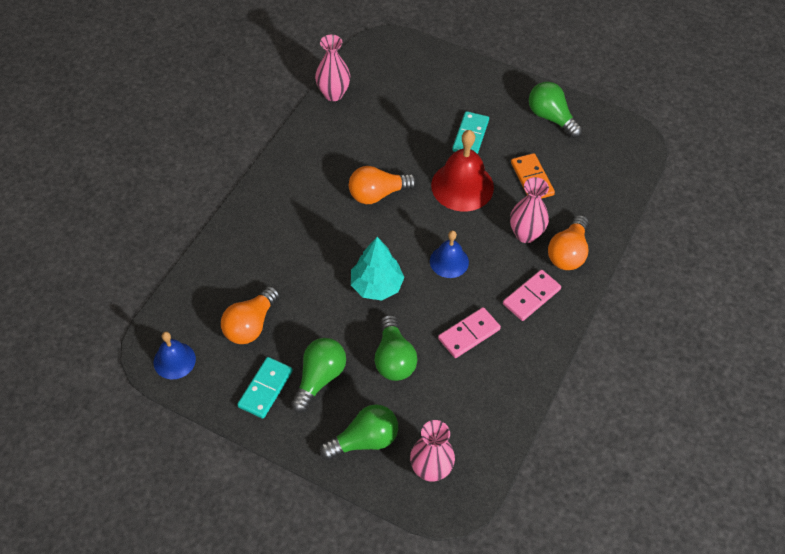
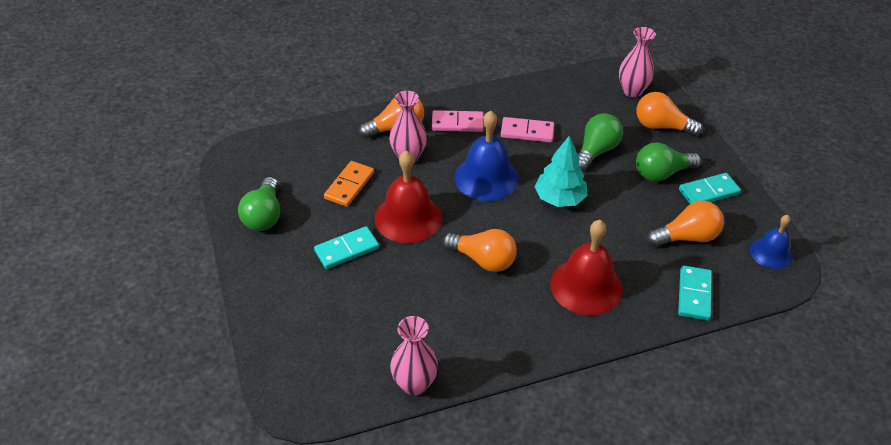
camera: 135 degrees left, 10 degrees down
green light bulb [320,404,398,460] -> orange light bulb [636,92,703,136]
blue bell [430,230,469,278] -> blue bell [454,111,519,201], size x1.68
none -> red bell [550,220,623,315]
none -> turquoise domino [678,265,712,321]

